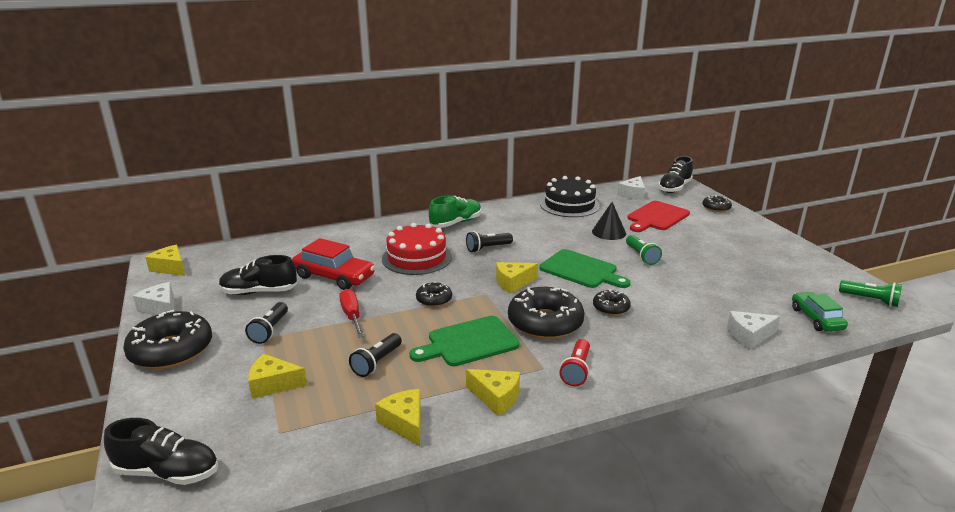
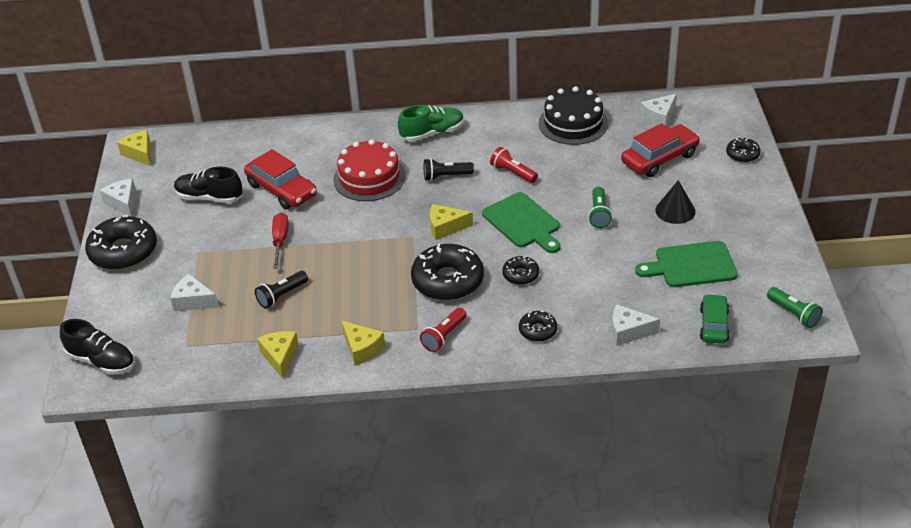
camera: 20 degrees right, 15 degrees up
black flashlight [245,302,288,344] -> none
yellow cheese [248,354,307,399] -> white cheese [170,274,219,311]
green cutting board [409,316,520,366] -> green cutting board moved to [635,241,738,287]
black donut [416,282,452,307] -> black donut moved to [519,311,557,342]
black cone [592,202,626,240] -> black cone moved to [655,180,696,224]
red cutting board [628,201,690,232] -> red car [621,123,700,177]
black shoe [658,156,693,193] -> none
none -> red flashlight [490,147,538,183]

